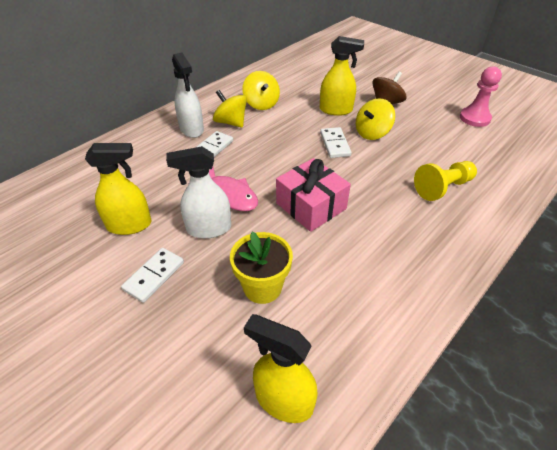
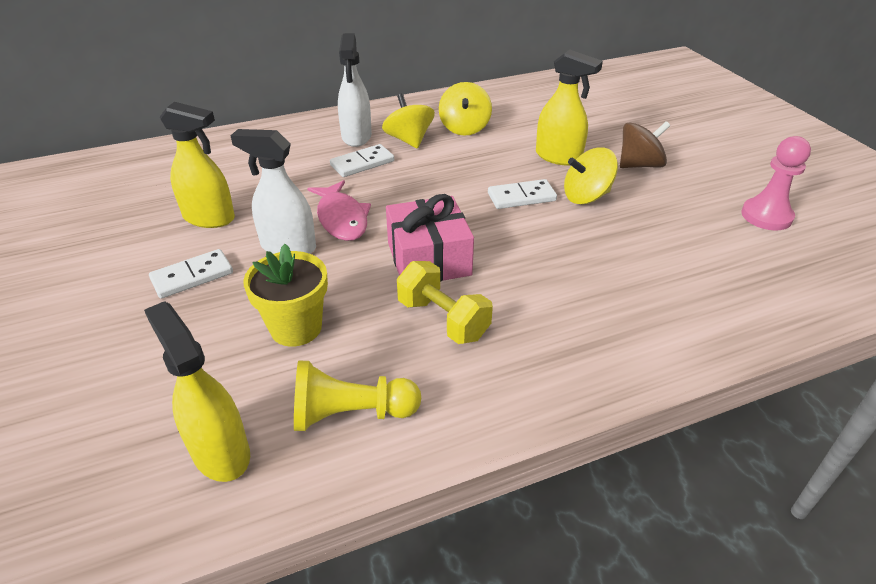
camera: 25 degrees right, 5 degrees down
white domino [320,127,352,158] -> white domino turned 60 degrees clockwise [488,179,557,209]
yellow pawn [414,161,477,201] -> yellow pawn moved to [294,360,421,431]
none -> yellow dumbbell [397,261,493,344]

